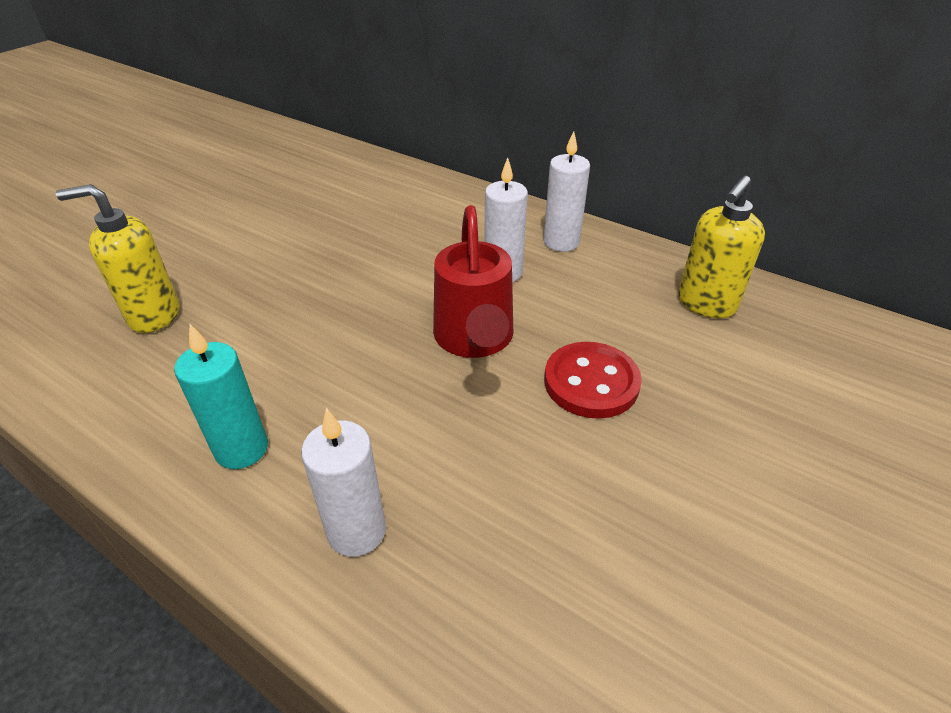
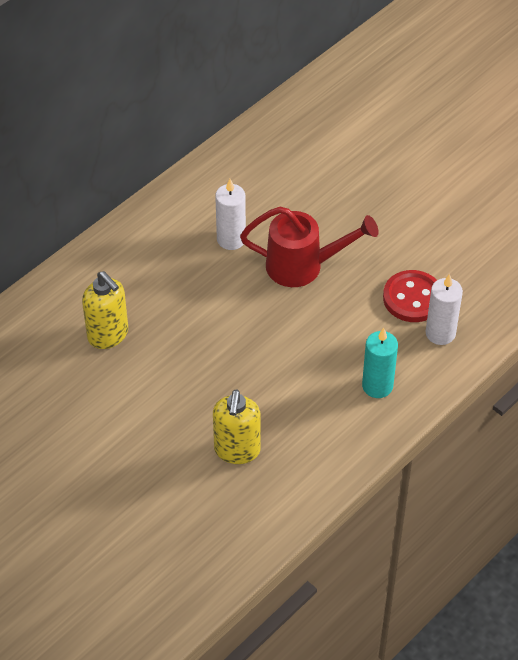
camera: 80 degrees left, 10 degrees up
white candle [543,131,590,252] -> none
red button [544,342,642,419] -> red button moved to [383,270,437,322]
yellow soap dispenser [678,176,765,318] -> yellow soap dispenser moved to [82,271,128,349]

